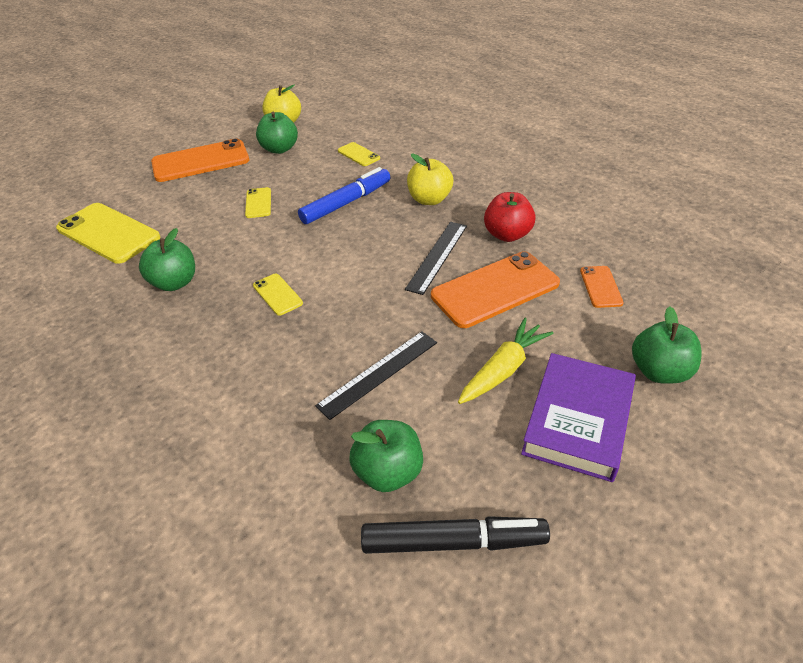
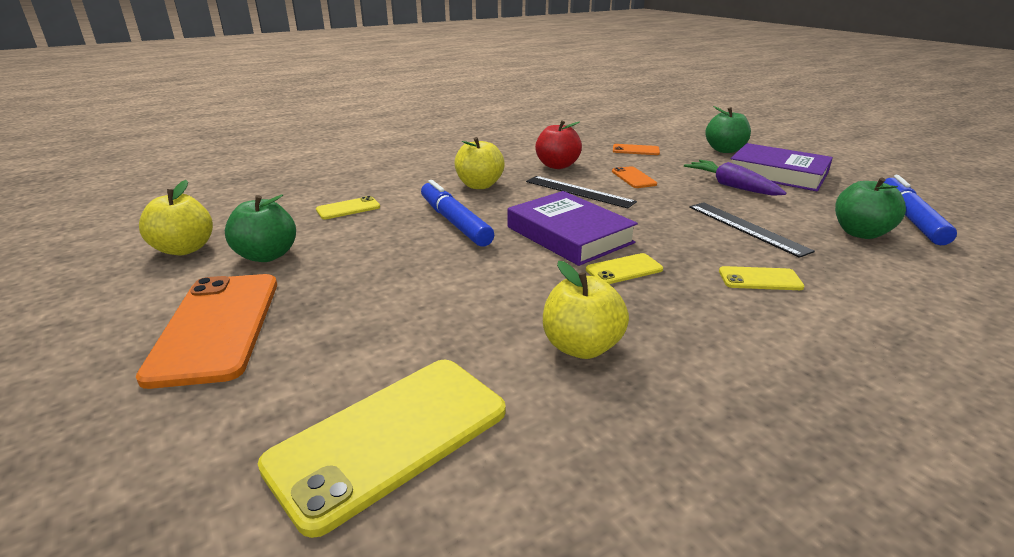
camera: 80 degrees left, 15 degrees down
green apple [139,228,195,291] -> yellow apple [543,261,629,359]
yellow phone [245,187,271,218] -> yellow phone moved to [719,266,804,290]
black marker [361,516,550,554] -> blue marker [884,175,957,245]
orange phone [431,251,560,328] -> orange phone [612,166,657,188], size x0.48
yellow carrot [458,318,554,404] -> purple carrot [684,160,786,196]
none -> purple book [508,191,638,266]

